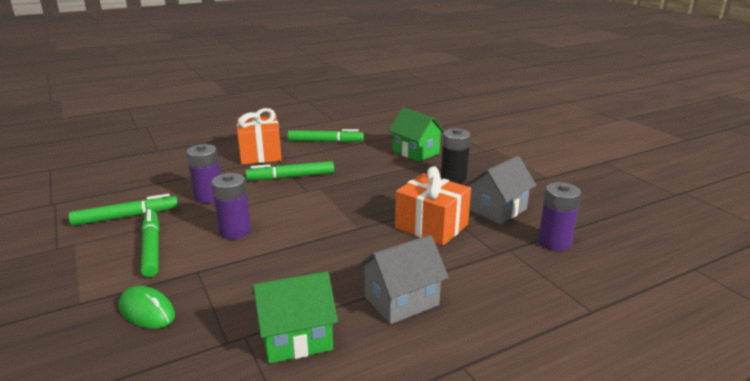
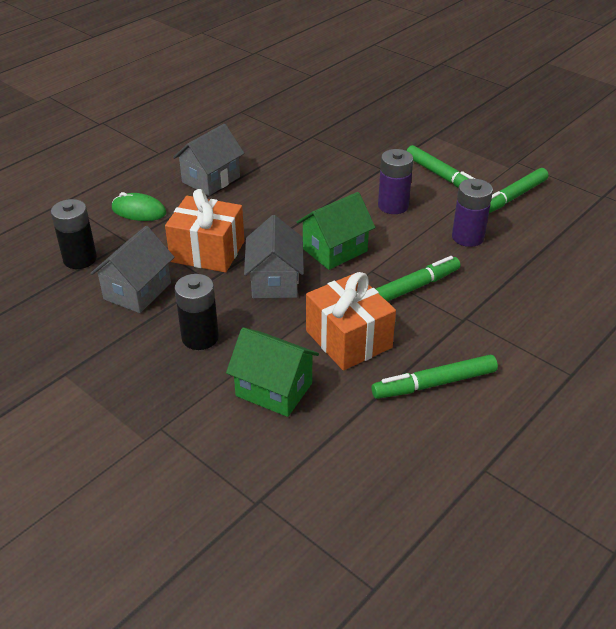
camera: 160 degrees right, 15 degrees up
green mouse [119,286,175,329] -> green mouse moved to [112,192,167,221]
orange gift [237,108,282,164] -> orange gift moved to [306,272,396,370]
green house [253,271,338,364] -> green house moved to [297,192,375,270]
purple battery [538,182,581,251] -> black battery [51,199,97,269]
none -> grey house [244,215,304,298]

